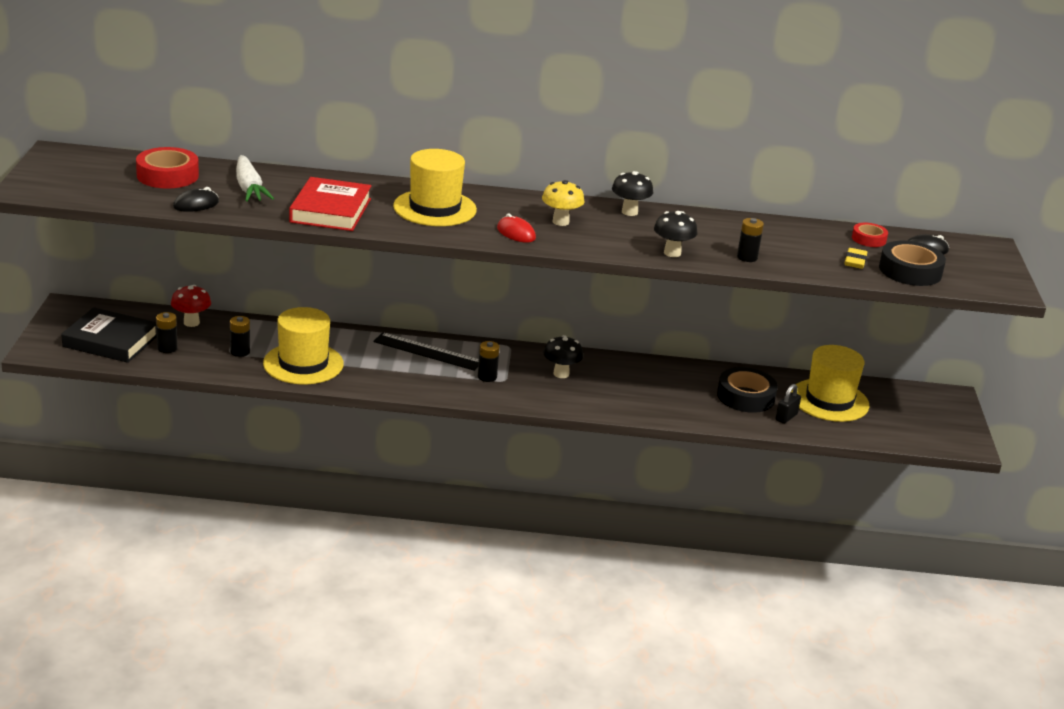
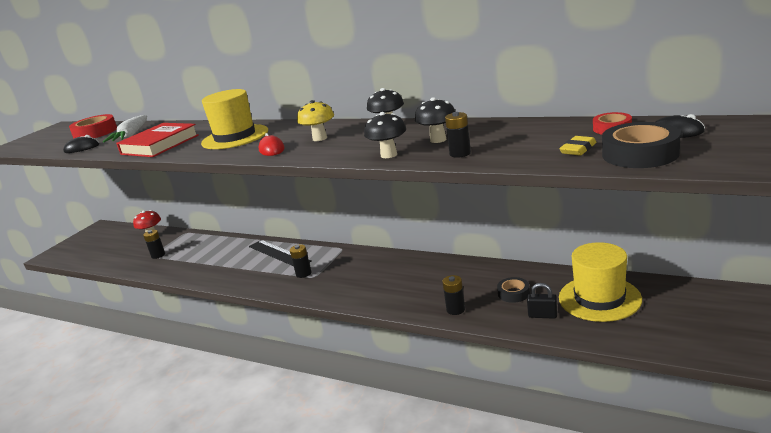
camera: 30 degrees right, 5 degrees down
black book [61,307,157,363] -> none
black battery [156,312,177,353] -> black battery moved to [442,275,465,315]
yellow hat [263,307,344,385] -> none
black mushroom [543,335,583,378] -> black mushroom moved to [415,97,455,143]
black tape [717,367,778,413] -> black tape [497,277,530,303], size x0.57
black padlock [776,384,801,424] -> black padlock turned 45 degrees clockwise [527,283,557,319]

